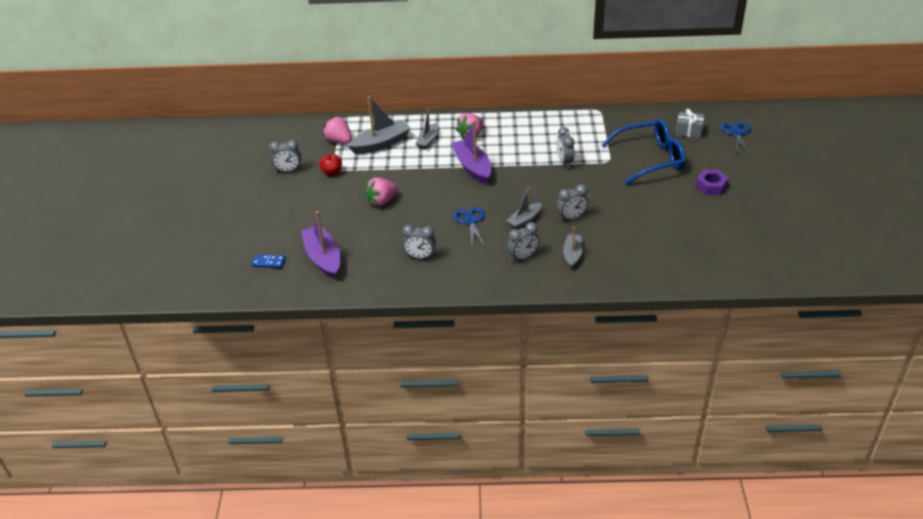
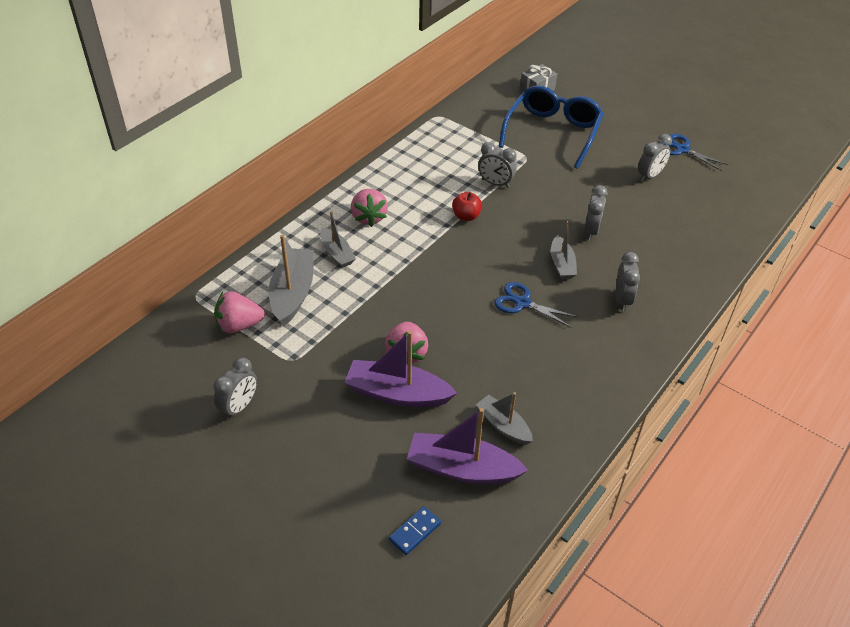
camera: 55 degrees left, 5 degrees up
red apple [319,153,342,176] -> red apple moved to [452,192,482,221]
grey clock [402,225,436,259] -> grey clock moved to [638,134,672,182]
purple boat [451,120,491,184] -> purple boat moved to [344,331,457,407]
grey boat [563,227,583,269] -> grey boat moved to [476,392,533,445]
purple nut [696,170,729,195] -> none
blue scissors [721,122,751,154] -> blue scissors moved to [663,134,728,171]

